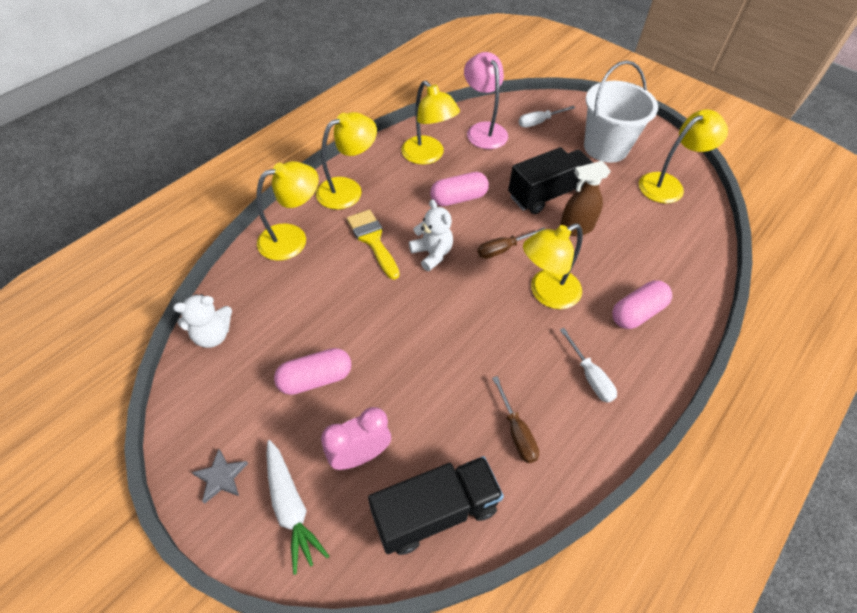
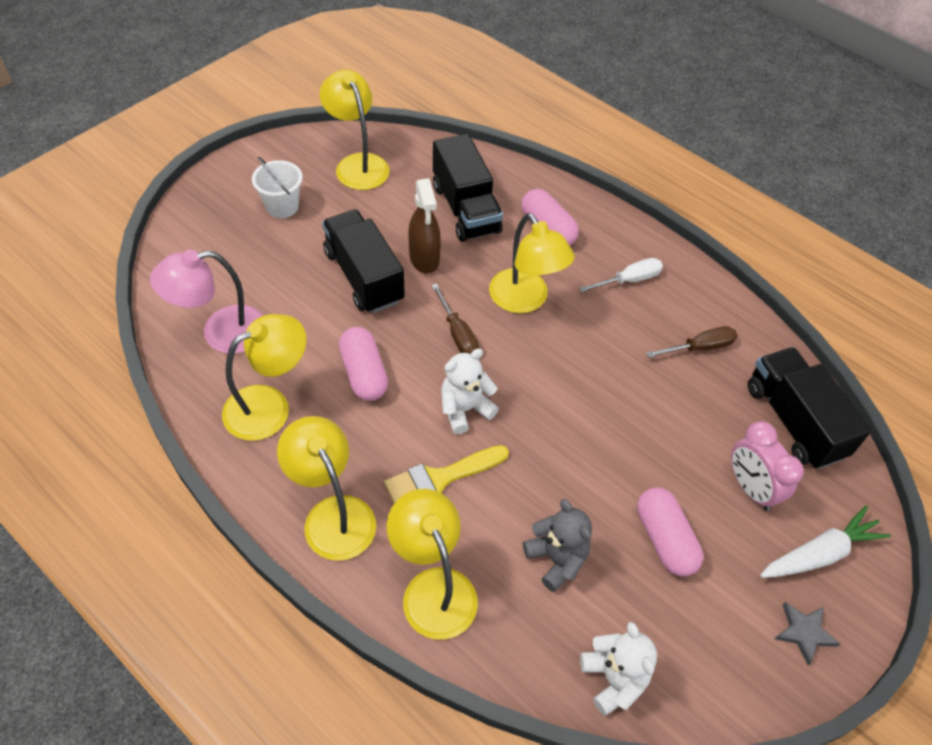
camera: 90 degrees left, 0 degrees up
white screwdriver [519,106,575,128] -> none
white bucket [584,60,658,163] -> white bucket [252,157,303,218], size x0.55
none -> black truck [433,134,503,242]
none -> grey teddy bear [523,499,592,592]

